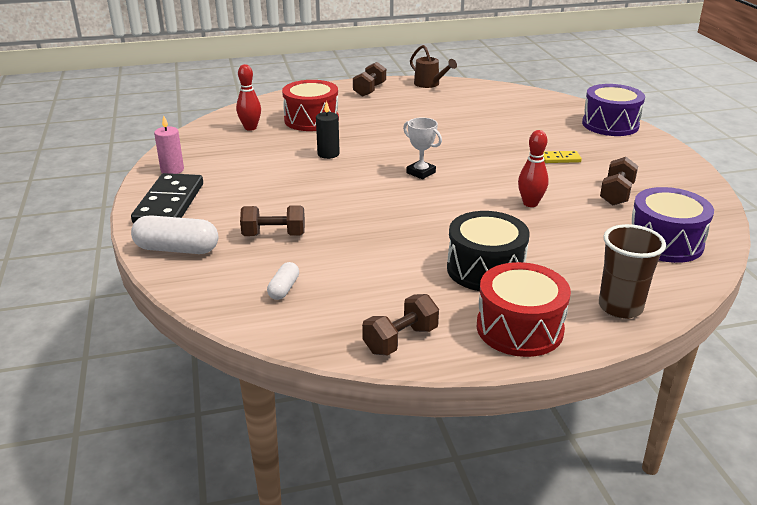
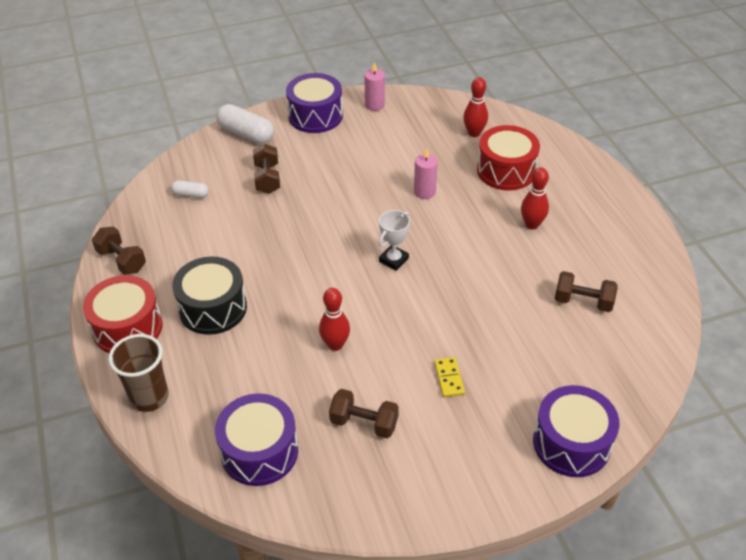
camera: 85 degrees right, 15 degrees up
black domino [131,173,203,224] -> purple drum [286,73,343,133]
white capsule [131,215,218,254] -> white capsule turned 60 degrees counterclockwise [216,104,274,144]
black candle [316,101,340,159] -> pink candle [414,148,438,199]
brown dumbbell [353,62,386,97] -> brown dumbbell moved to [555,271,618,312]
brown watering can [410,45,457,88] -> none
none -> red bowling pin [521,168,549,230]

